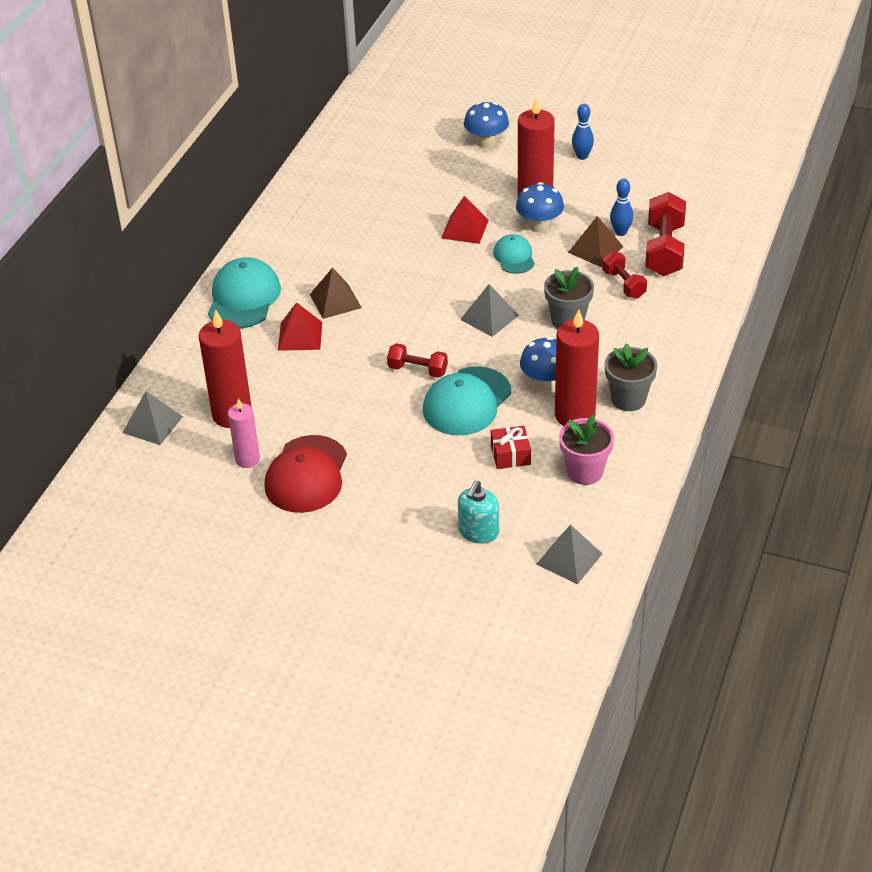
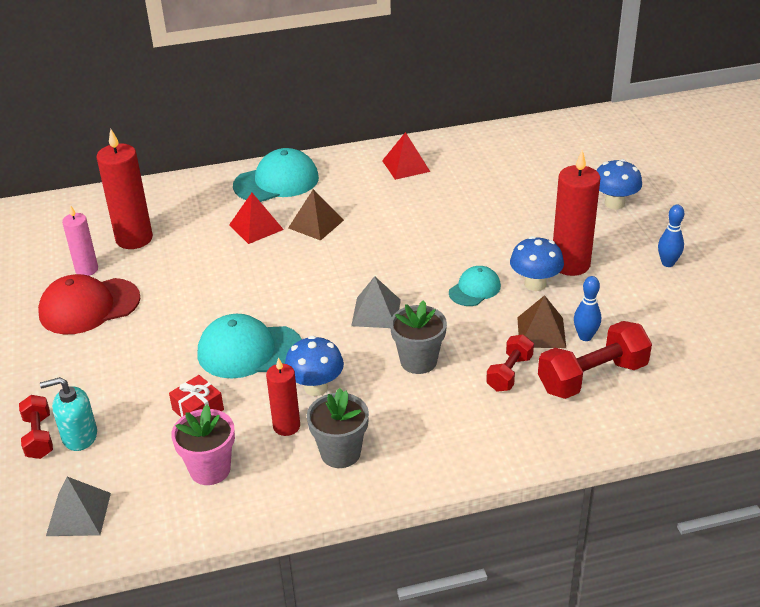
camera: 55 degrees right, 5 degrees down
grey pyramid [122,391,183,445] -> none
red dumbbell [387,343,448,378] -> red dumbbell moved to [19,395,53,459]
red pyramid [441,196,489,244] -> red pyramid moved to [382,132,430,180]
red candle [555,309,599,426] -> red candle [266,357,300,436], size x0.60

